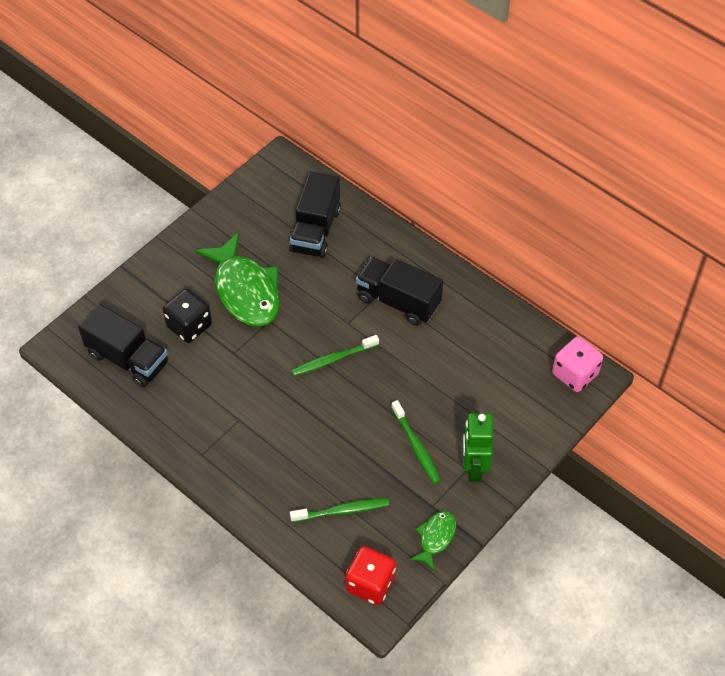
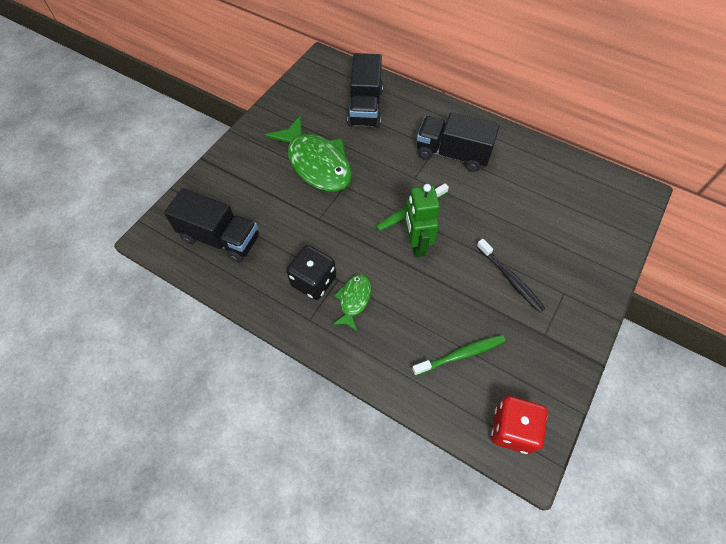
camera: 10 degrees left, 5 degrees up
black dice [163,289,212,343] -> black dice moved to [286,245,336,300]
green toothbrush [391,400,441,484] -> black toothbrush [476,239,546,312]
green fish [409,511,456,571] -> green fish moved to [332,274,371,332]
green robot [463,413,493,482] -> green robot moved to [404,184,440,257]
pink dice [552,336,603,392] -> none

